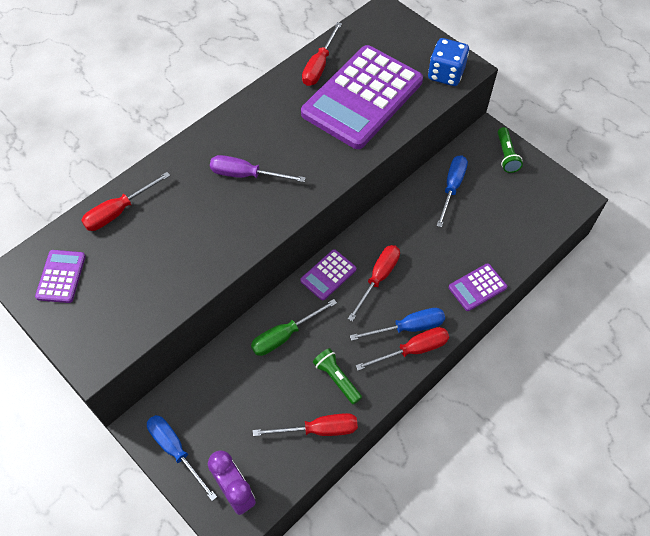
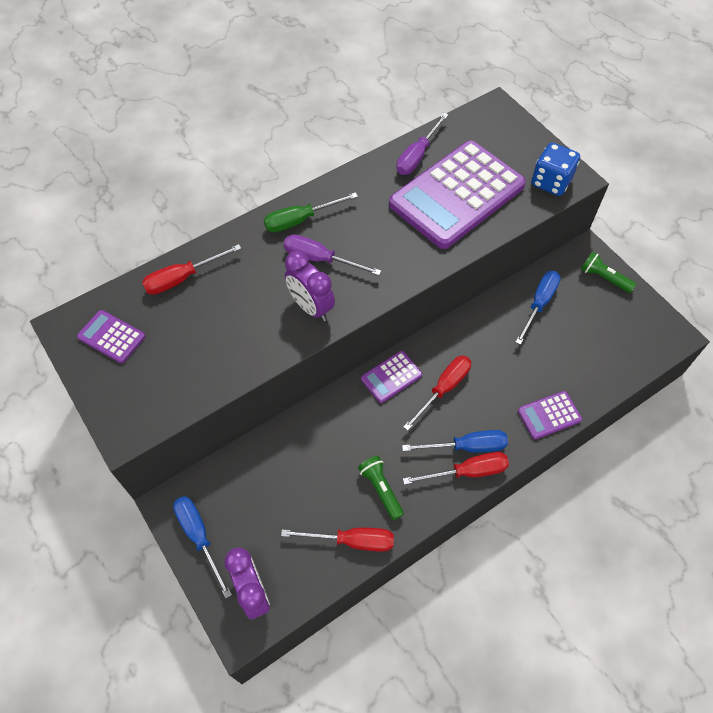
camera: 10 degrees right, 0 degrees up
purple calculator [35,250,86,303] -> purple calculator turned 75 degrees counterclockwise [77,310,146,363]
green screwdriver [251,299,337,356] -> green screwdriver moved to [264,192,358,233]
red screwdriver [302,22,342,86] -> purple screwdriver [396,113,448,175]
green flashlight [498,127,523,173] -> green flashlight turned 120 degrees clockwise [581,252,636,293]
none -> purple clock [285,251,335,321]

